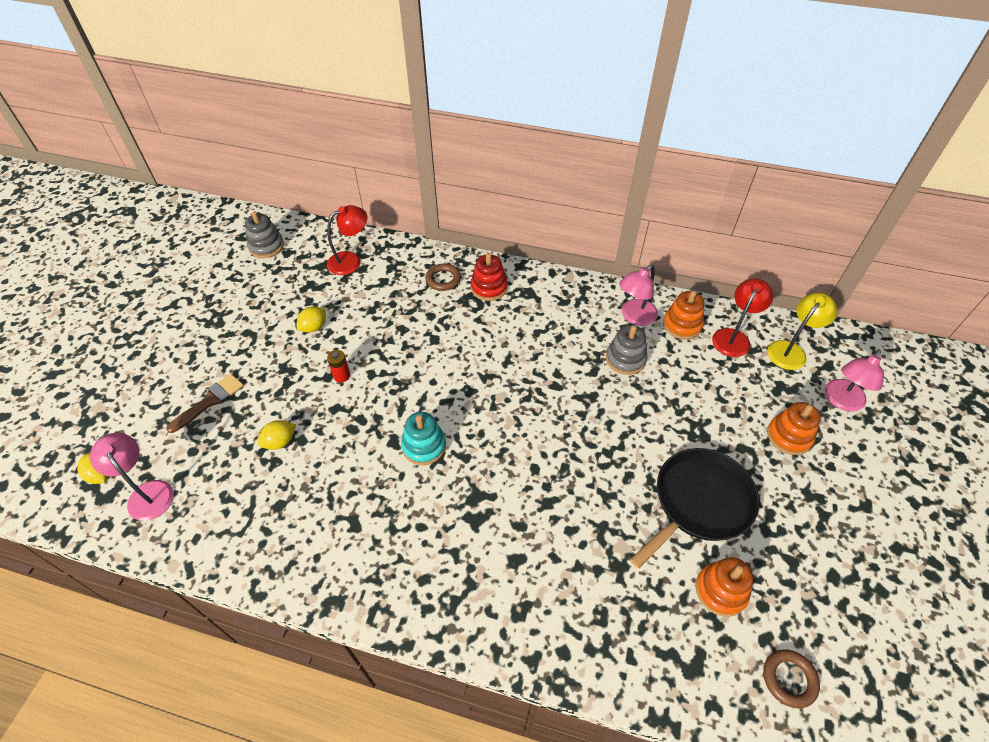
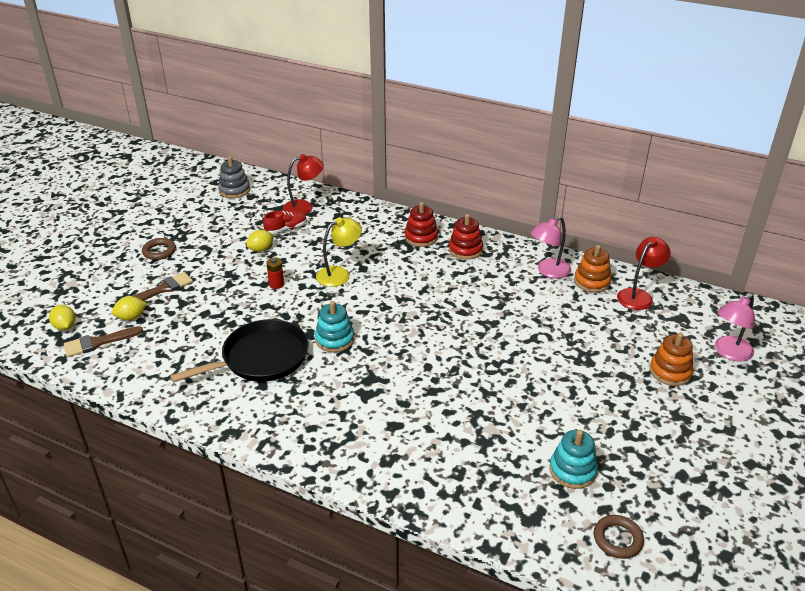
camera: 10 degrees right, 15 degrees down
pink lamp [90,433,174,521] -> brown brush [64,326,143,357]
yellow lemon [257,420,296,450] -> yellow lemon moved to [112,296,147,321]
brown ring [425,264,461,291] -> brown ring moved to [142,238,176,260]
grey stacking toy [606,325,647,375] -> none
black pan [630,448,760,568] -> black pan moved to [170,319,309,383]
orange stacking toy [695,557,753,617] -> turquoise stacking toy [549,430,598,489]
yellow lamp [767,293,838,370] -> yellow lamp moved to [316,217,362,287]
none -> red shoe [263,211,307,234]
none -> red stacking toy [449,214,483,260]

